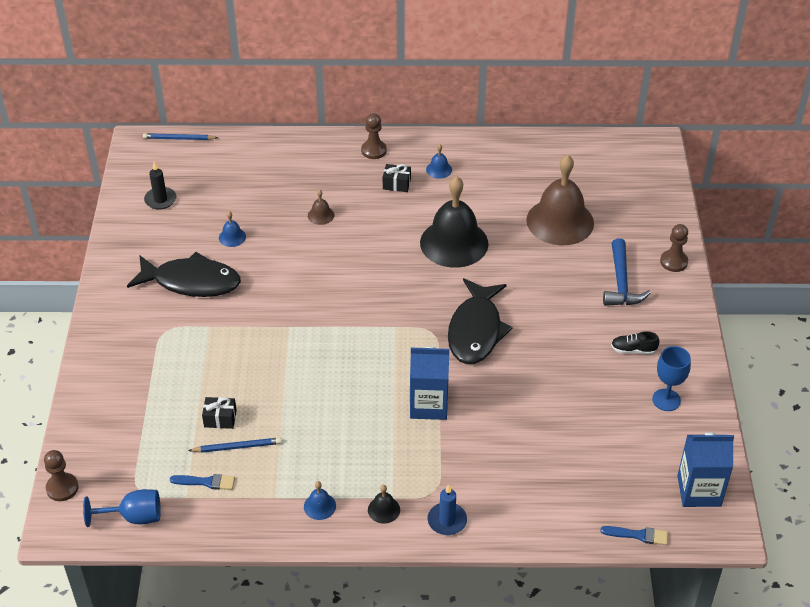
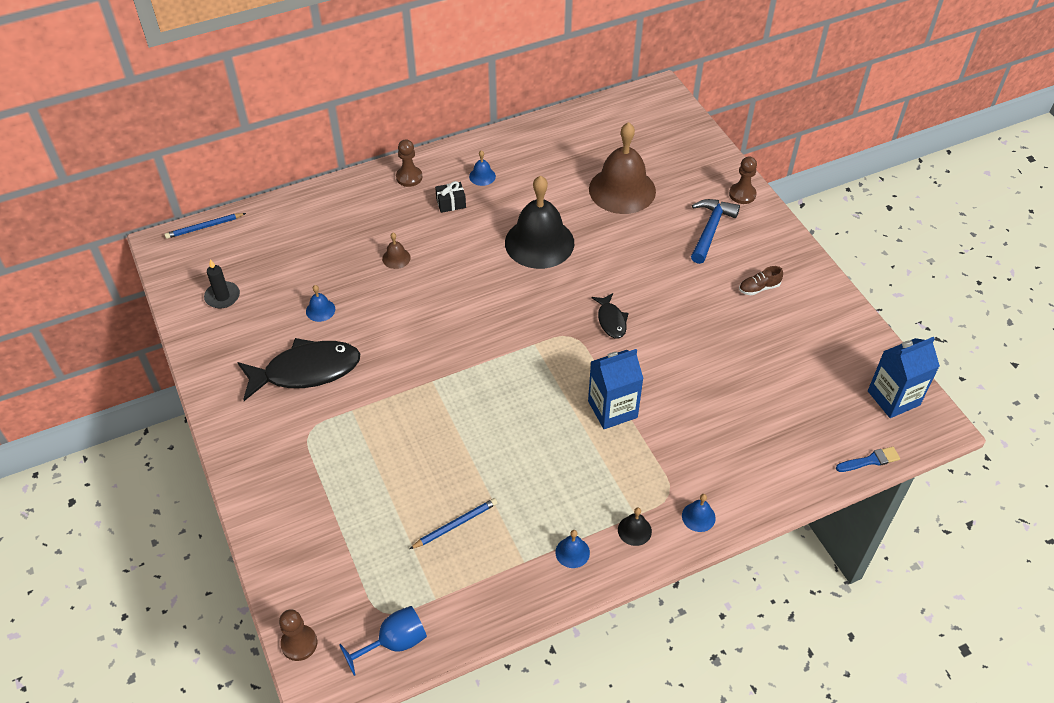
camera: 25 degrees left, 5 degrees up
blue brush [170,474,235,490] -> none
black gift [202,397,237,429] -> none
blue candle [428,484,467,535] -> blue bell [682,494,716,532]
black fish [448,278,513,364] -> black fish [591,293,629,339], size x0.50
blue hammer [603,238,651,306] -> blue hammer turned 135 degrees counterclockwise [691,199,740,264]
black shoe [611,331,659,354] -> brown shoe [739,266,783,295]
blue goblet [652,346,691,411] -> none

